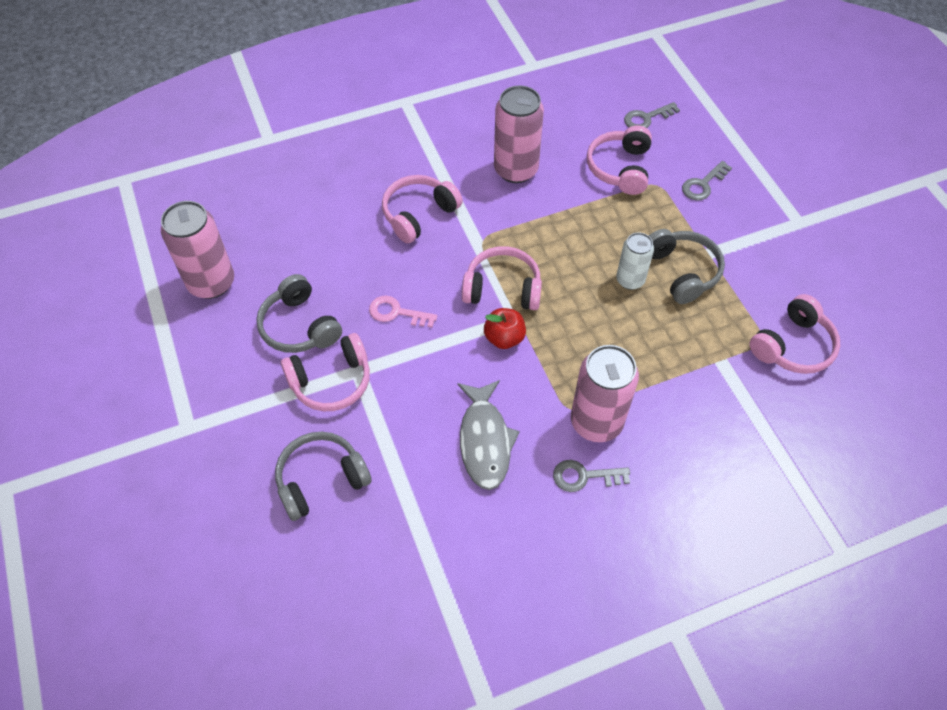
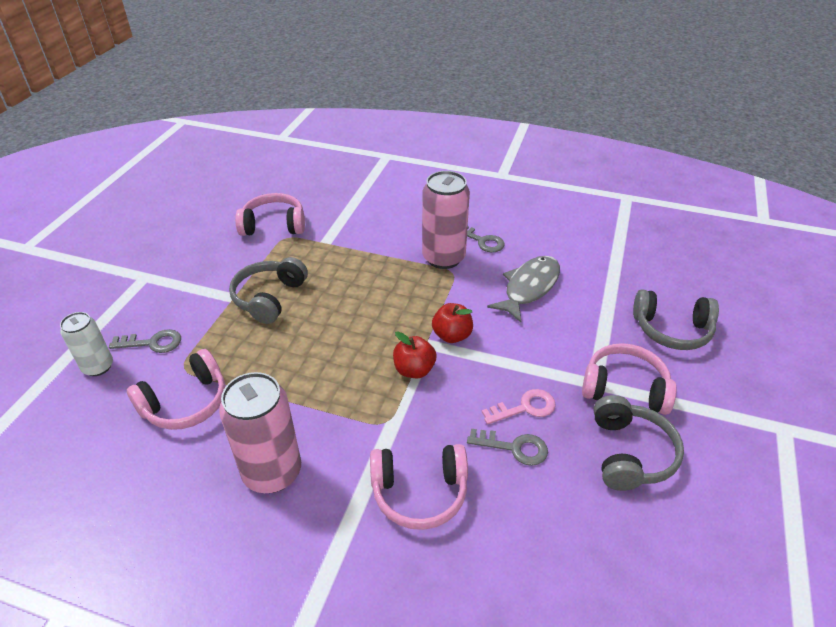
camera: 140 degrees left, 15 degrees down
pink can [161,201,234,299] -> none
pink key [369,296,437,328] -> pink key turned 75 degrees counterclockwise [482,389,555,424]
pink headphones [462,246,542,310] -> red apple [393,331,436,378]
white can [616,233,654,290] -> white can moved to [60,312,113,376]
grey key [624,102,680,128] -> grey key moved to [467,429,548,466]

